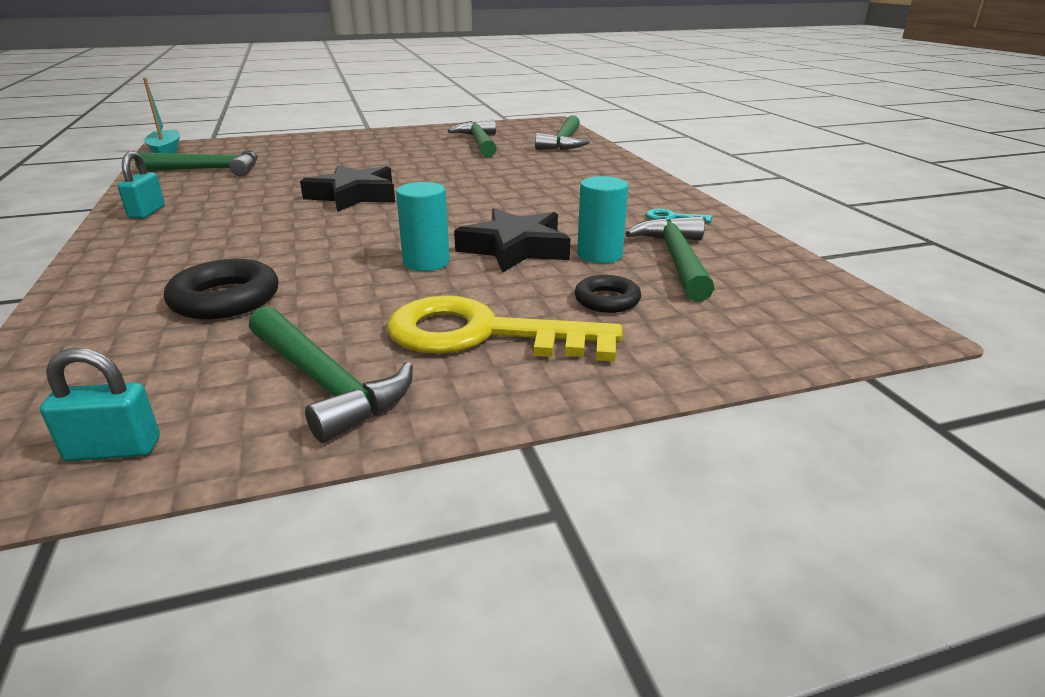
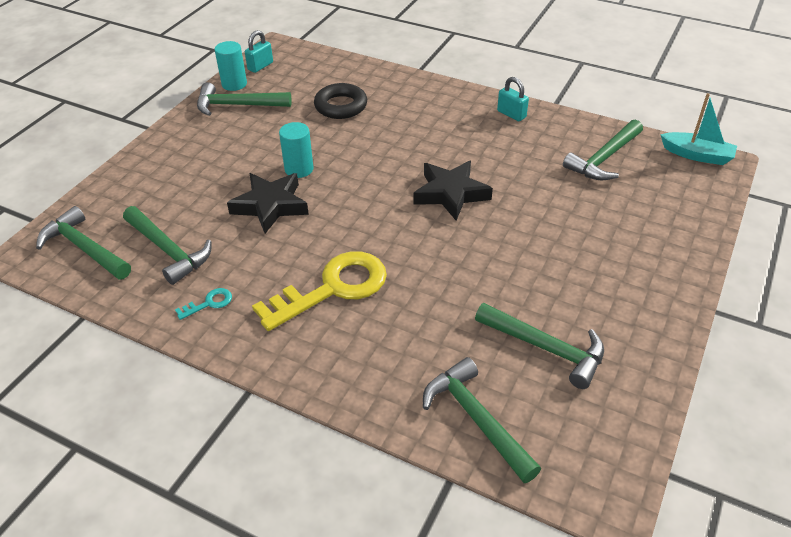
camera: 135 degrees right, 15 degrees up
yellow key [386,295,623,362] -> yellow key moved to [252,251,387,331]
black ring [574,275,641,313] -> none
turquoise cylinder [577,176,628,263] -> turquoise cylinder moved to [215,41,247,91]
none -> green hammer [36,206,131,280]

